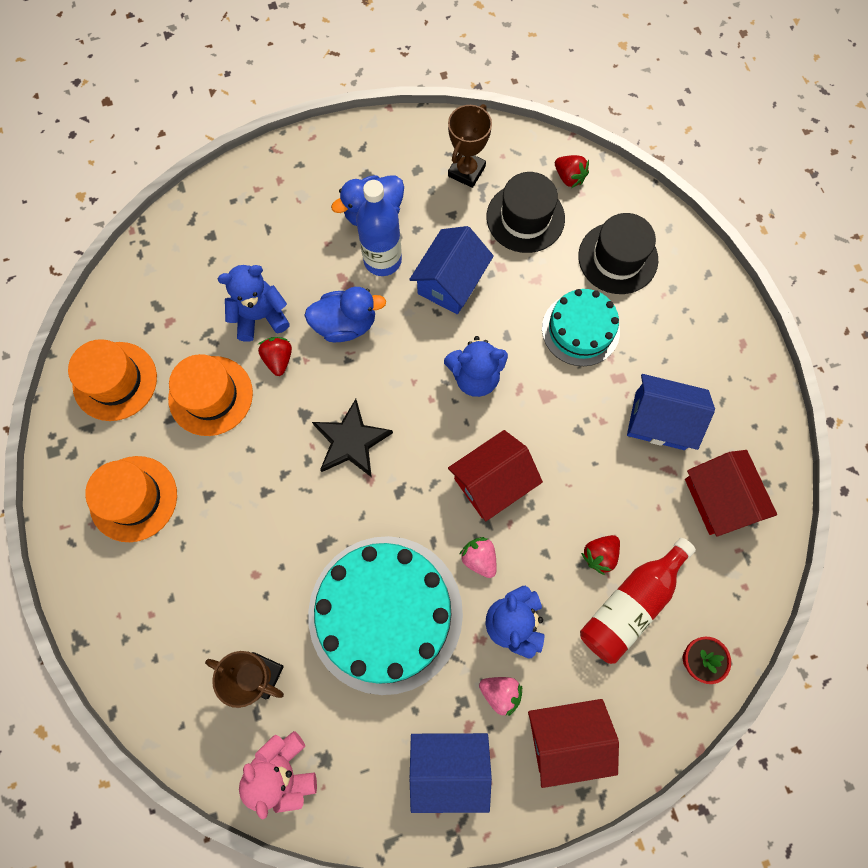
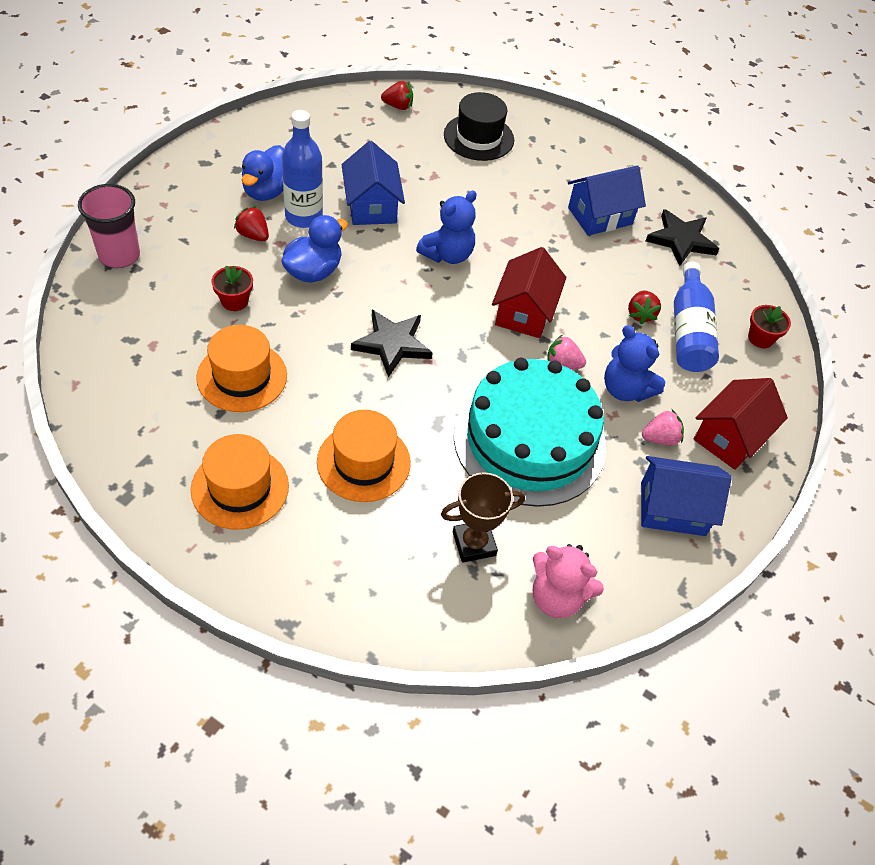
camera: 45 degrees left, 20 degrees down
orange hat [68,339,157,421] -> orange hat moved to [317,410,411,502]
blue teddy bear [217,265,290,342] -> red flower pot [211,266,253,311]
red strawberry [258,337,292,376] -> red strawberry moved to [234,206,269,241]
blue house [410,733,492,813] -> blue house turned 45 degrees clockwise [641,456,732,536]
brown trophy [448,104,492,188] -> none
black hat [487,172,565,253] -> none
turquoise cake [542,289,620,366] -> none
red bottle [580,538,696,664] -> blue bottle [674,261,719,372]
red house [685,450,777,536] -> black star [646,209,719,266]
none -> pink cup [78,184,140,268]

